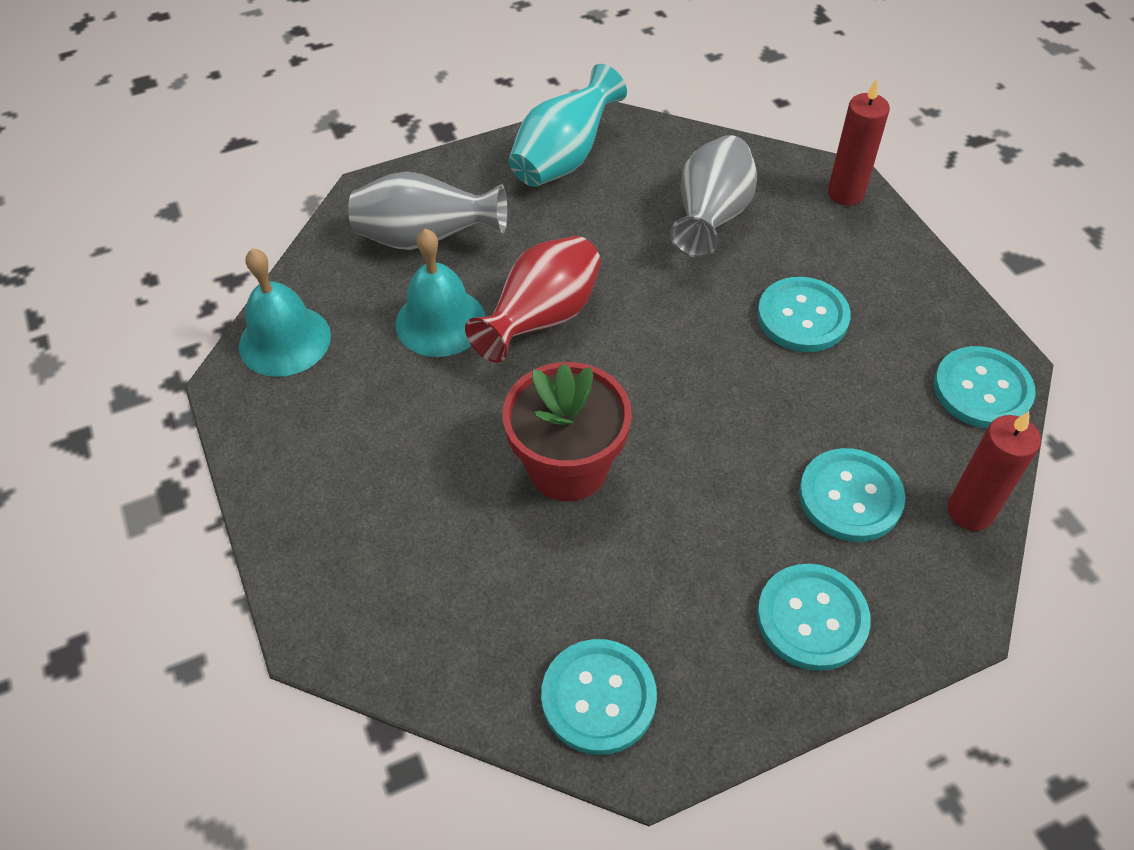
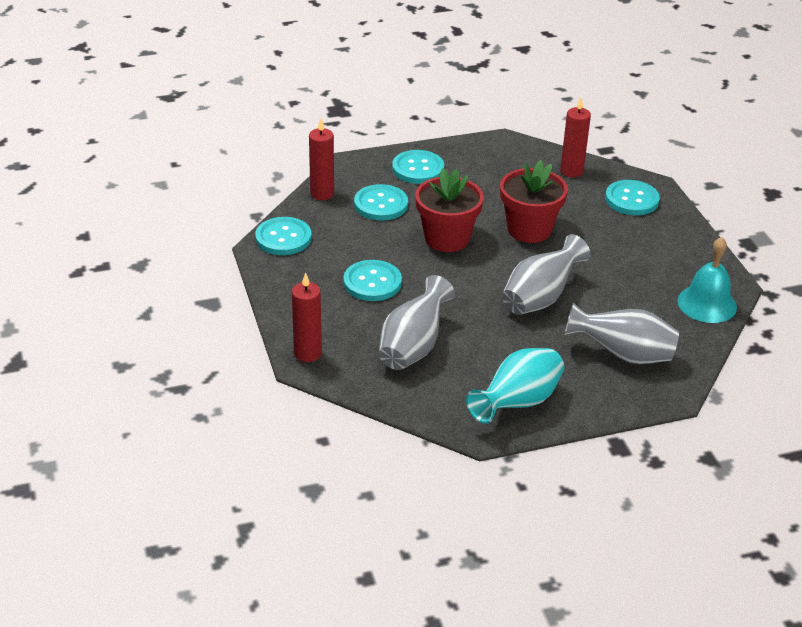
camera: 175 degrees left, 15 degrees down
turquoise bell [396,229,485,357] -> none
red vase [465,236,601,363] -> grey vase [502,234,591,315]
turquoise button [541,639,657,755] -> turquoise button moved to [605,180,660,215]
none -> red flower pot [415,168,484,252]
none -> red candle [560,98,591,178]

